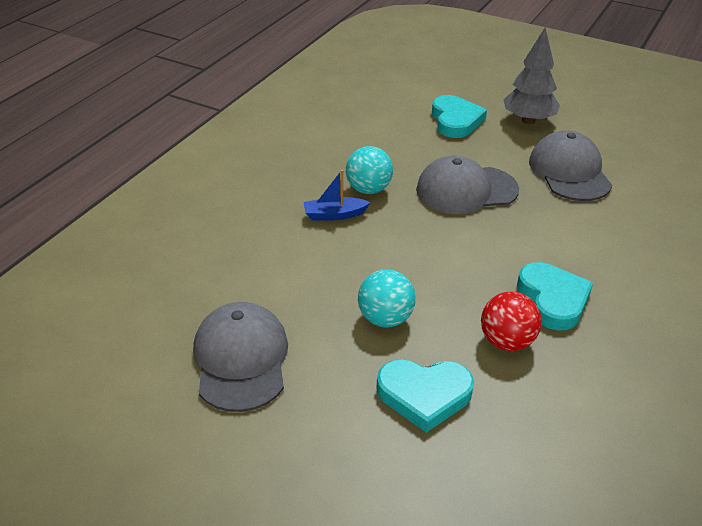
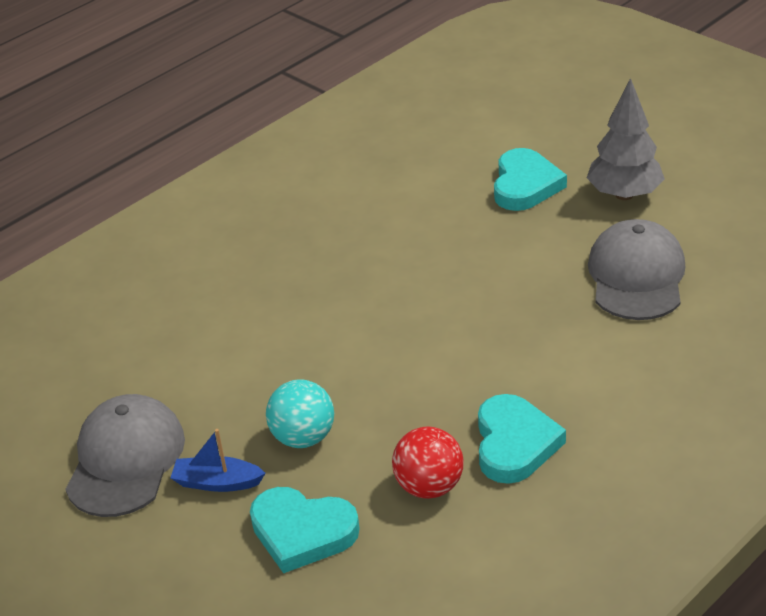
camera: 20 degrees right, 0 degrees up
blue boat [304,170,370,221] -> blue boat moved to [171,429,265,492]
turquoise ball [346,146,393,194] -> none
grey cap [416,155,519,214] -> none

